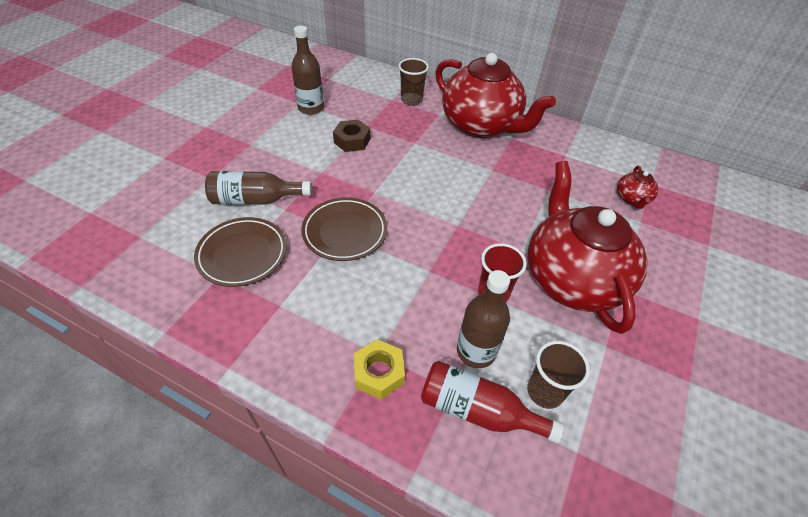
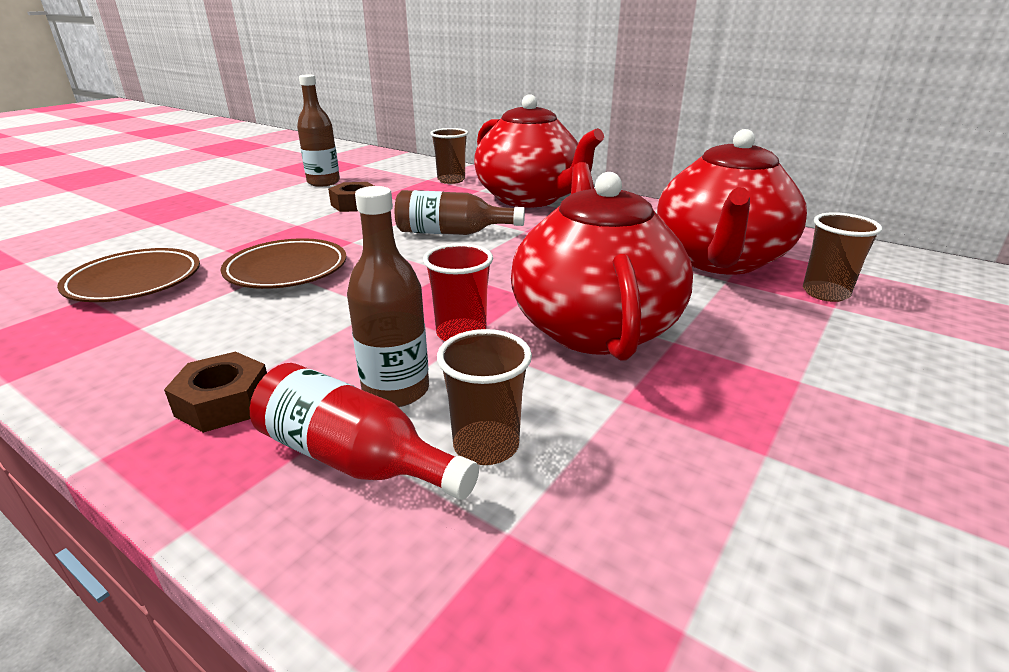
camera: 10 degrees right, 20 degrees down
brown bottle [205,171,312,205] -> brown bottle moved to [395,190,525,235]
yellow nut [354,339,405,400] -> brown nut [164,352,267,433]
red teapot [617,166,658,209] -> red teapot [657,129,807,274], size x2.45
none -> brown cup [803,212,882,302]

